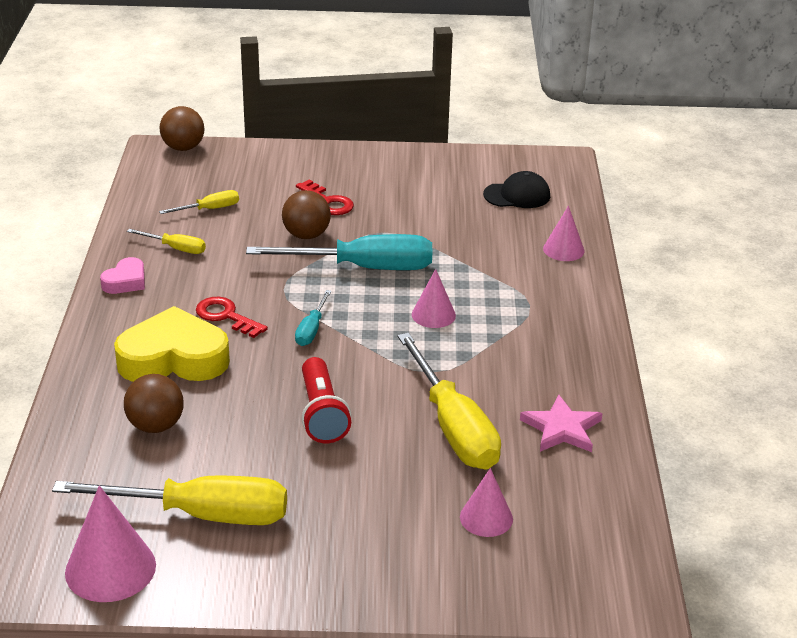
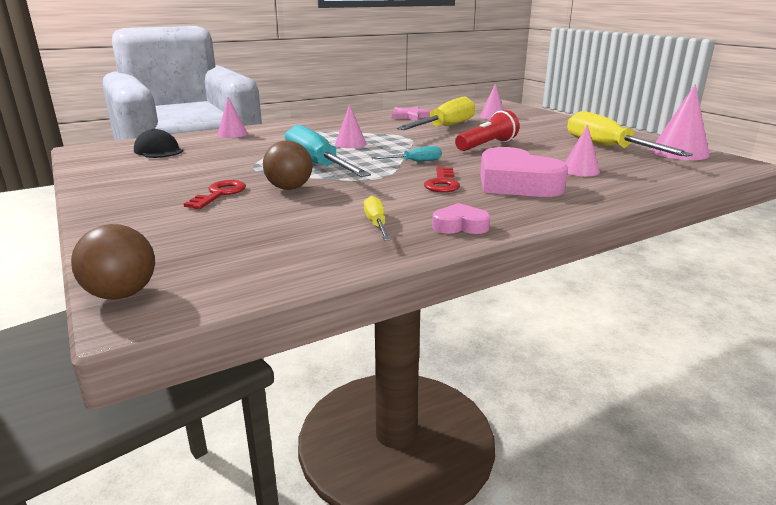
camera: 120 degrees left, 10 degrees down
yellow heart [114,306,230,382] -> pink heart [480,147,568,197]
brown ball [124,374,184,433] -> pink cone [565,125,600,176]
yellow screwdriver [159,190,239,214] -> none

